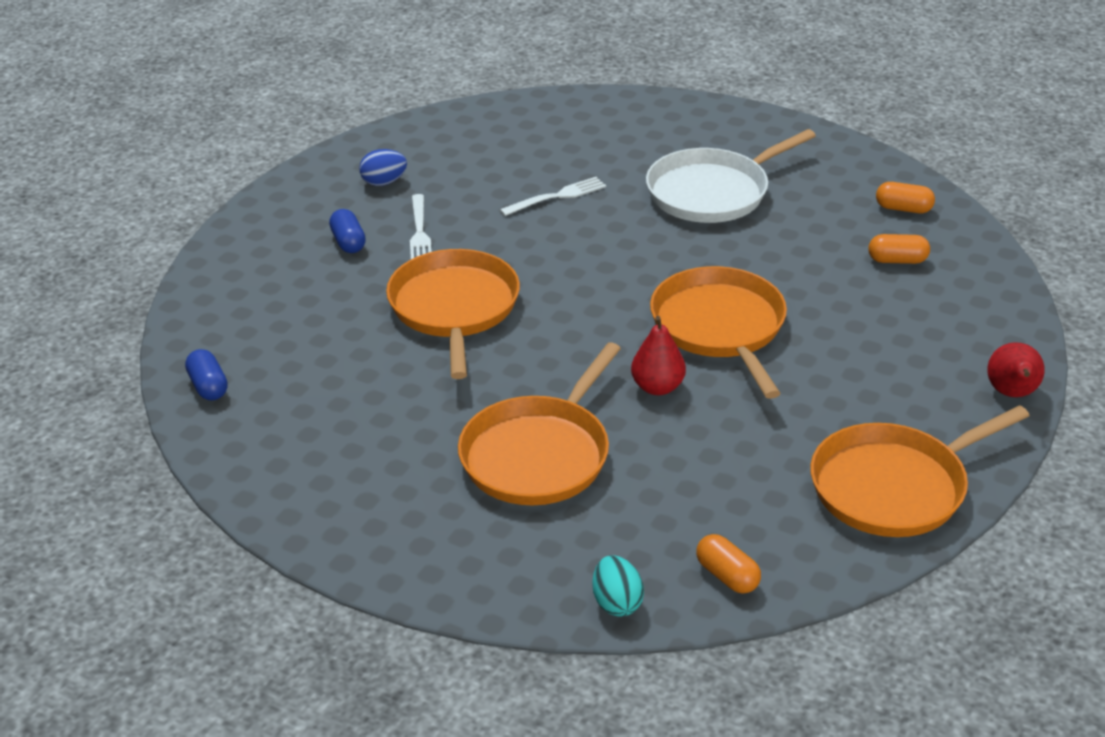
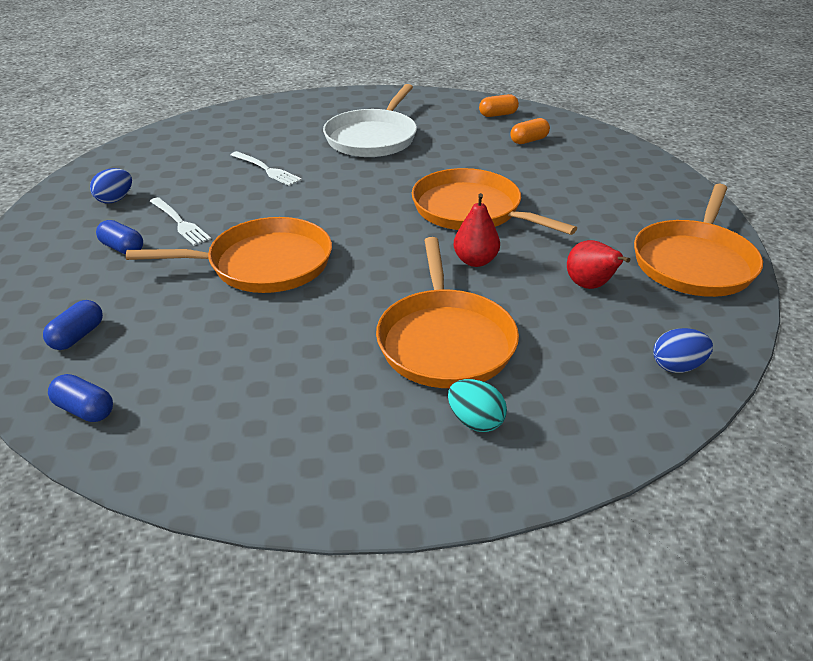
camera: 35 degrees left, 0 degrees up
orange pan [386,249,520,379] -> orange pan turned 120 degrees clockwise [126,217,332,293]
white fork [500,177,606,216] -> white fork turned 105 degrees clockwise [231,151,302,186]
turquoise egg [592,555,644,617] -> turquoise egg moved to [448,379,507,432]
orange capsule [696,534,761,594] -> blue egg [653,328,713,373]
red pear [987,342,1045,397] -> red pear moved to [567,240,630,289]
none -> blue capsule [43,300,103,350]

